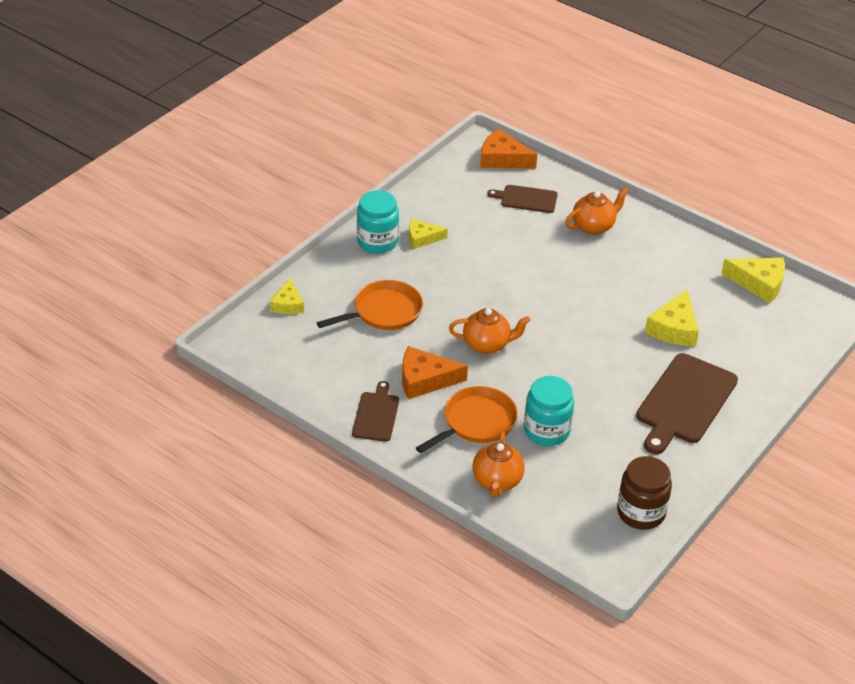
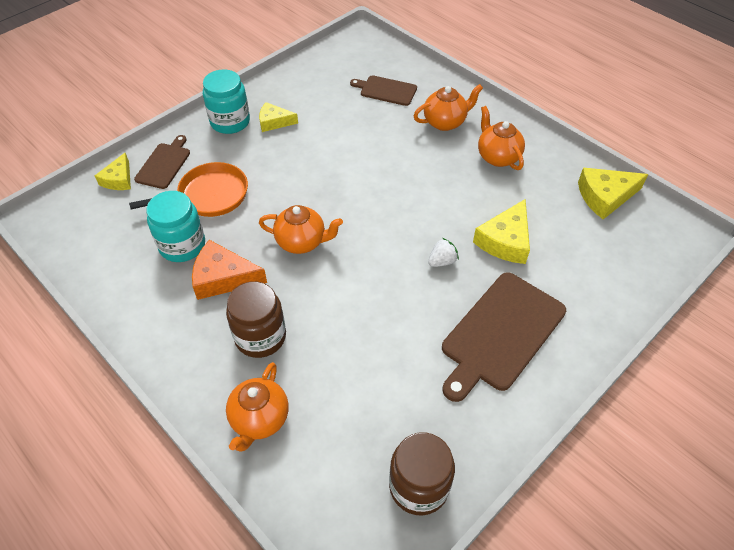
camera: 10 degrees right, 10 degrees up
brown cutting board [352,381,399,442] -> brown cutting board moved to [134,135,190,189]
orange pan [416,386,518,453] -> brown jar [226,281,286,358]
orange cheese [480,129,537,169] -> none
turquoise jar [524,376,574,446] -> turquoise jar moved to [146,191,205,262]
yellow cheese [721,258,785,303] -> yellow cheese turned 135 degrees clockwise [578,168,648,219]
none -> white strawberry [428,238,459,267]
none -> orange teapot [478,106,525,170]

